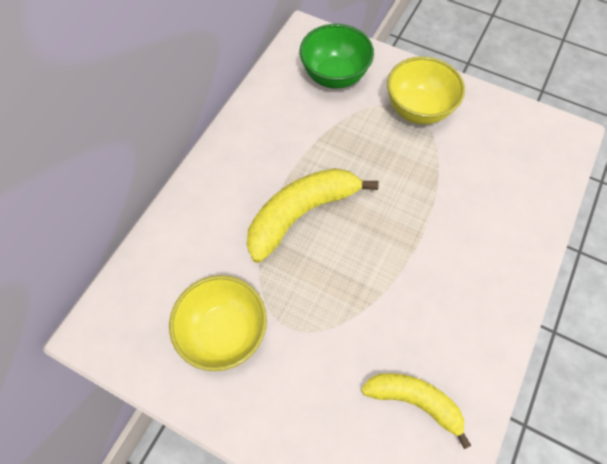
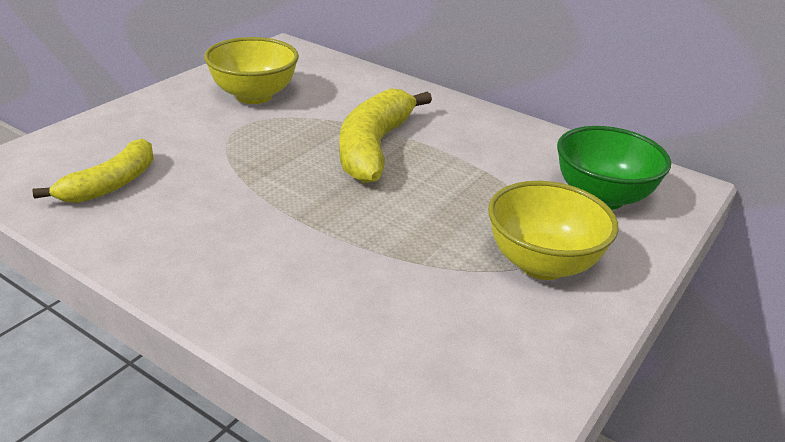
camera: 95 degrees right, 30 degrees down
yellow banana [247,168,379,263] -> yellow banana turned 135 degrees counterclockwise [339,89,432,183]

